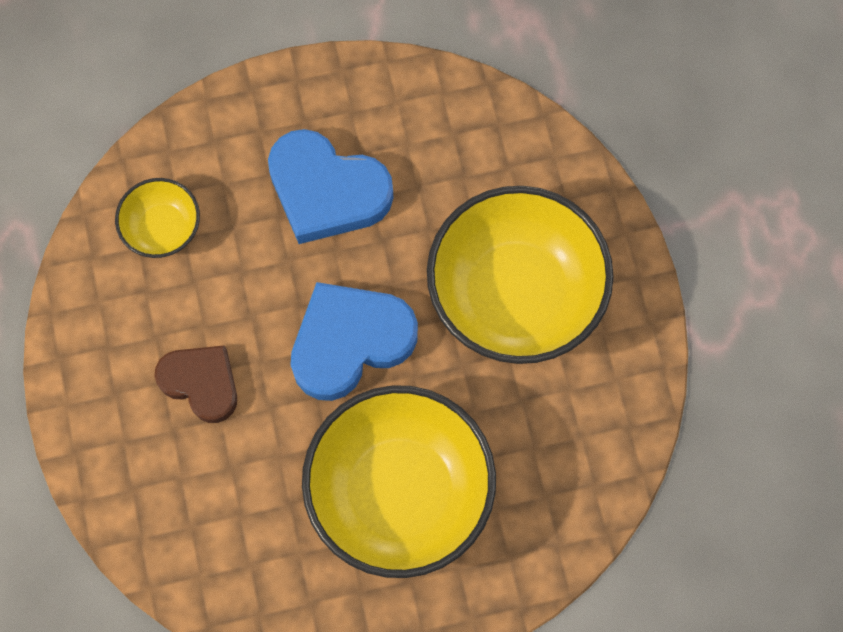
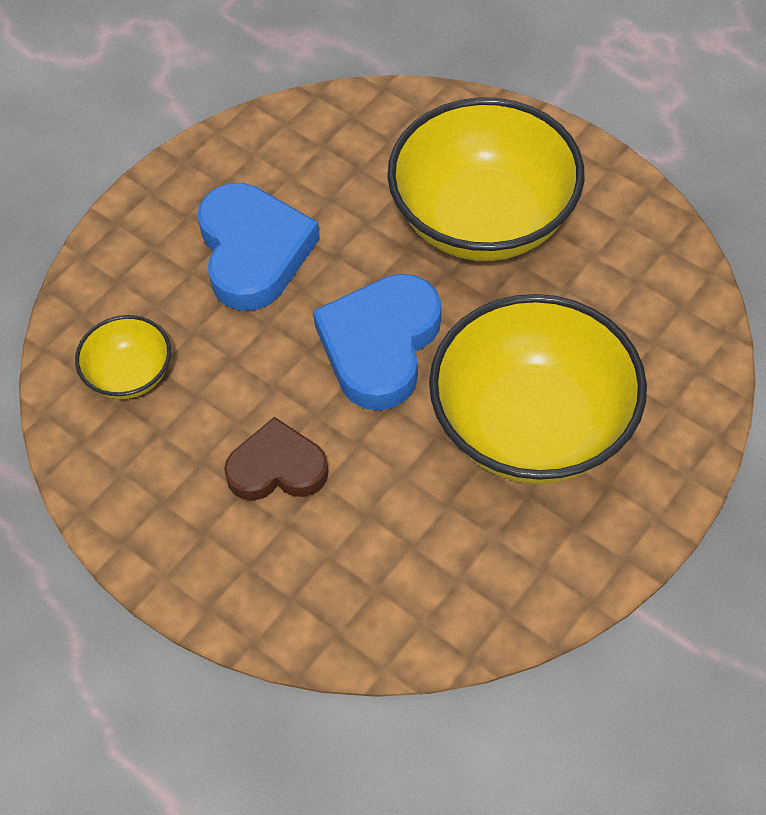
camera: 35 degrees left, 15 degrees down
blue heart [268,129,393,244] -> blue heart turned 90 degrees counterclockwise [198,183,320,311]

